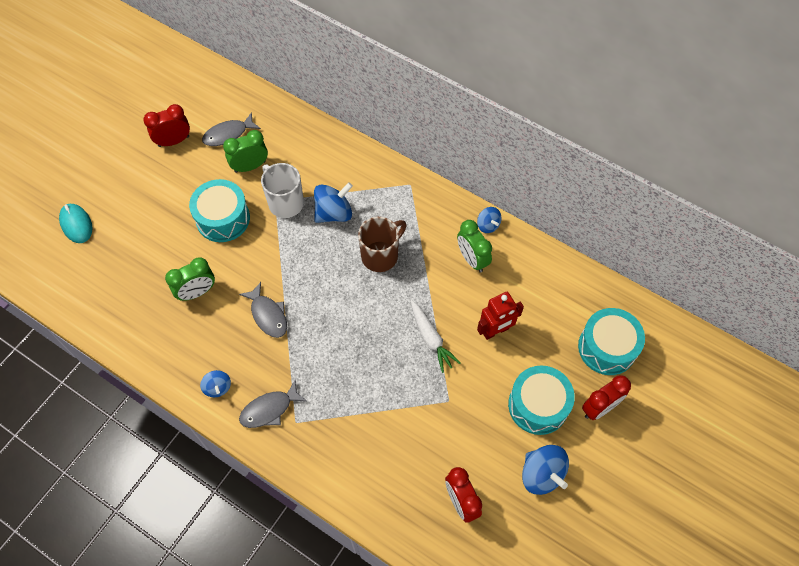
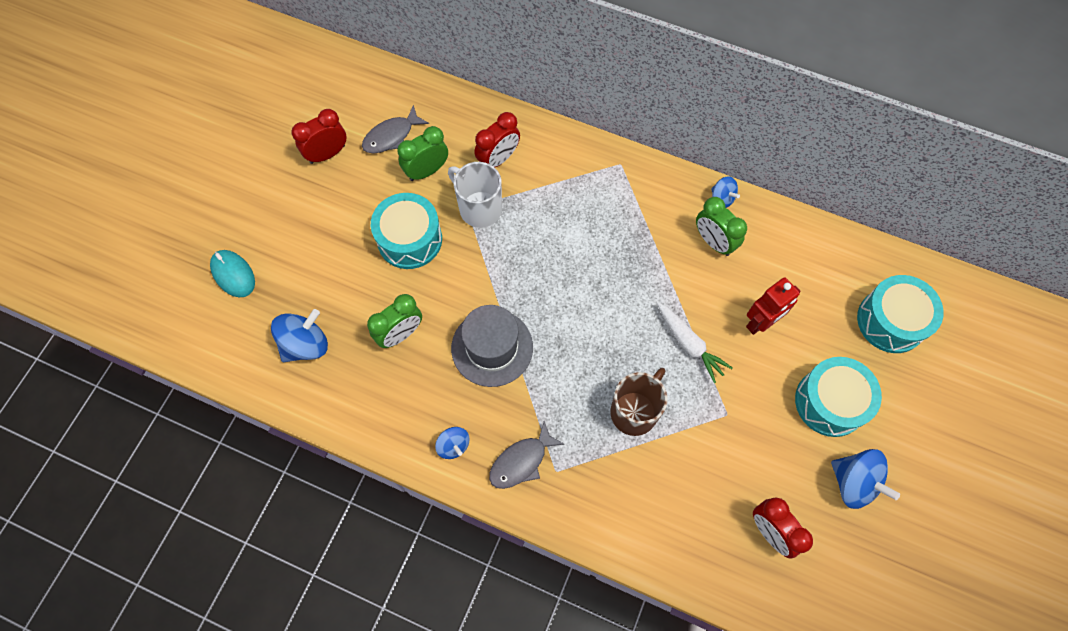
camera: 10 degrees left, 5 degrees up
grey fish [239,282,287,338] -> grey hat [451,305,533,387]
blue spinning top [314,182,353,223] -> blue spinning top moved to [271,309,328,362]
brown mug [358,217,407,272] -> brown mug moved to [610,368,668,436]
red clock [582,375,631,420] -> red clock moved to [474,112,520,167]

